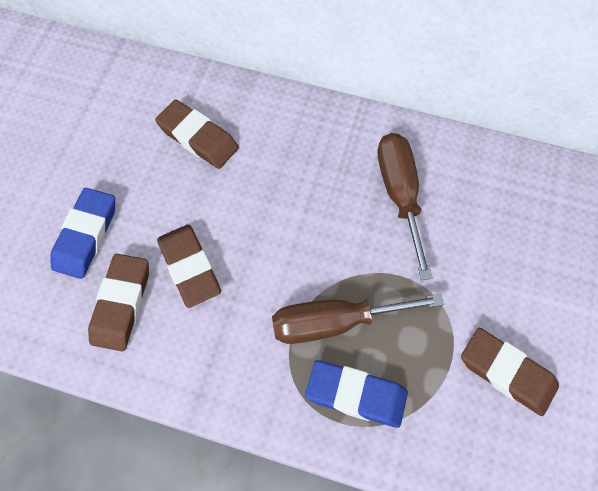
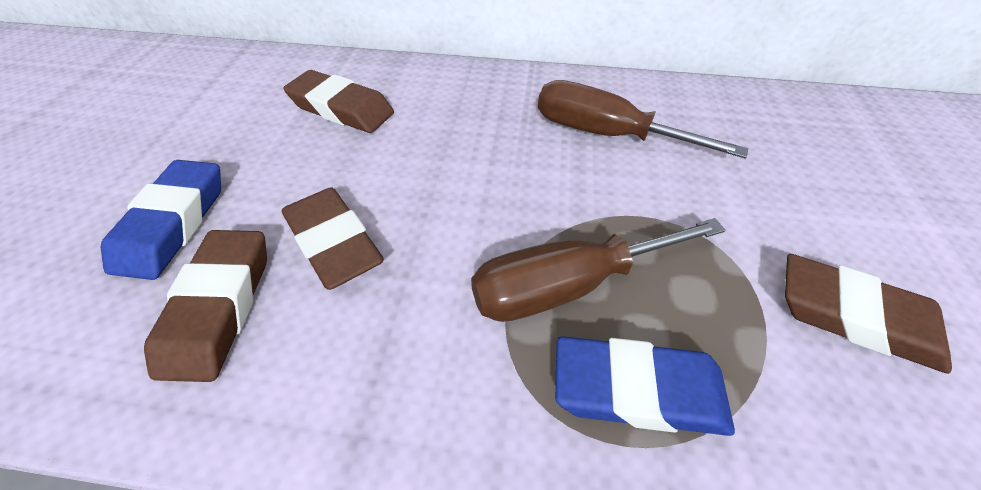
camera: 10 degrees left, 15 degrees down
brown screwdriver [378,133,432,280] -> brown screwdriver turned 45 degrees counterclockwise [538,80,748,159]

